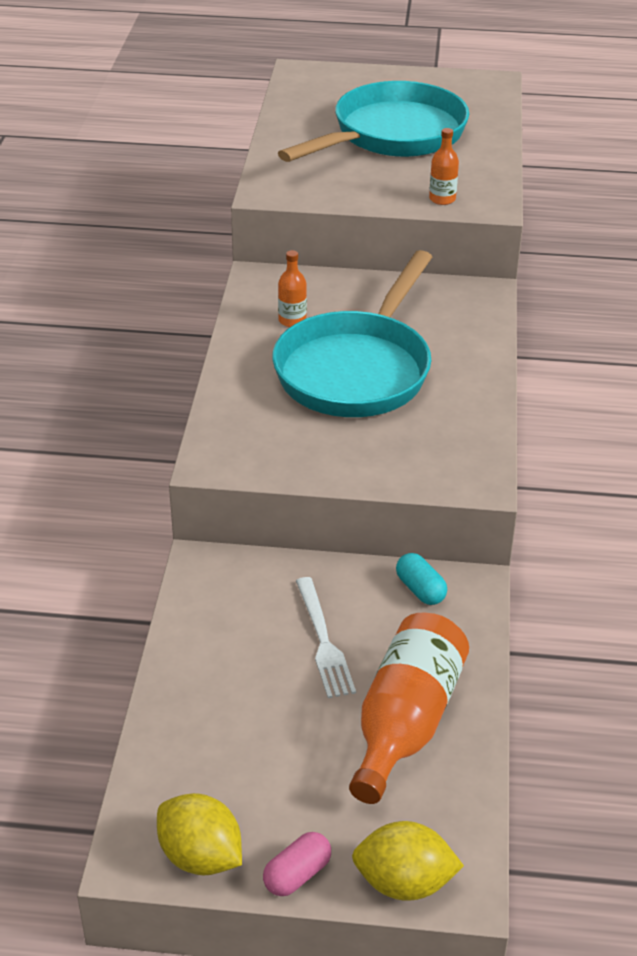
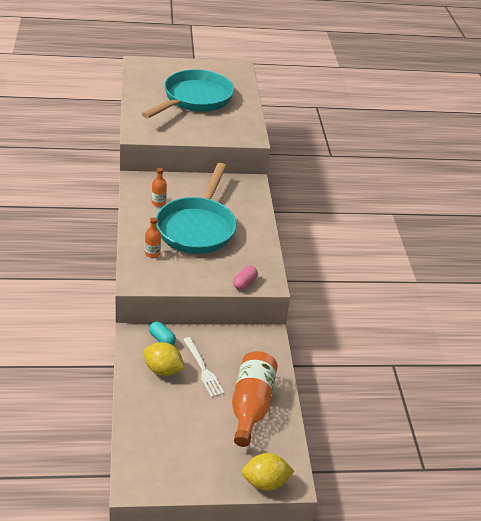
camera: 15 degrees left, 0 degrees up
yellow lemon [157,793,242,875] -> yellow lemon moved to [144,342,185,376]
pink capsule [263,832,331,896] -> pink capsule moved to [233,266,258,290]
turquoise capsule [396,553,447,605] -> turquoise capsule moved to [149,321,176,345]
orange bottle [429,128,459,205] -> orange bottle moved to [145,217,161,258]

